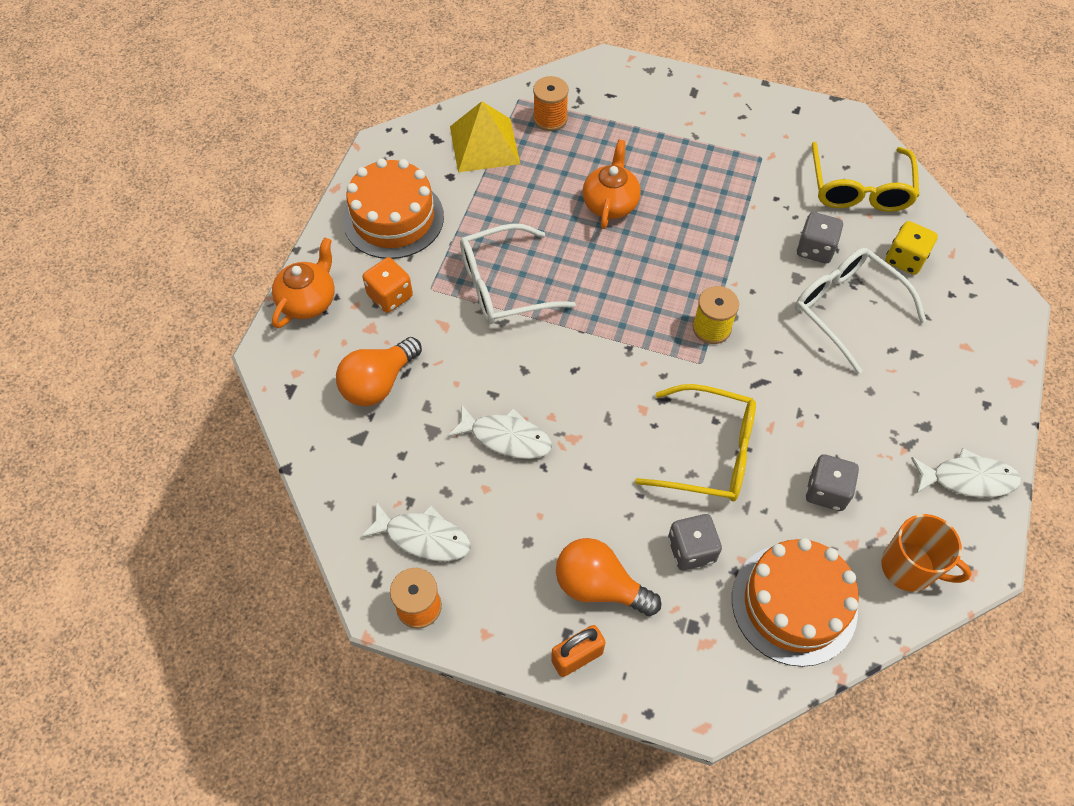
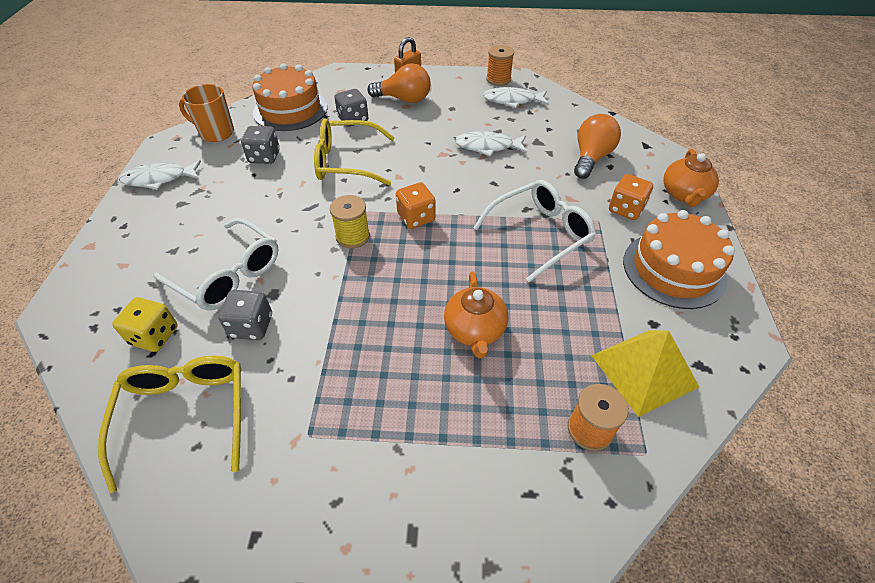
camera: 165 degrees right, 10 degrees down
none -> orange dice [396,182,436,229]

